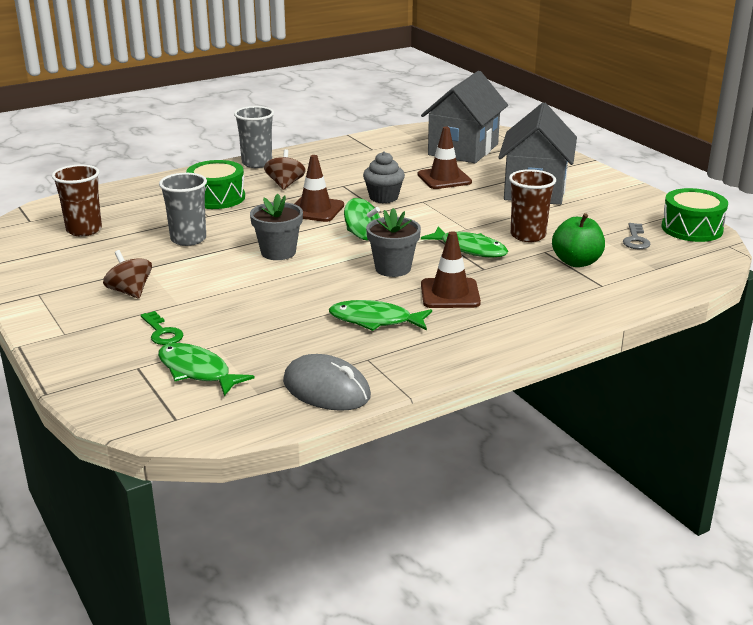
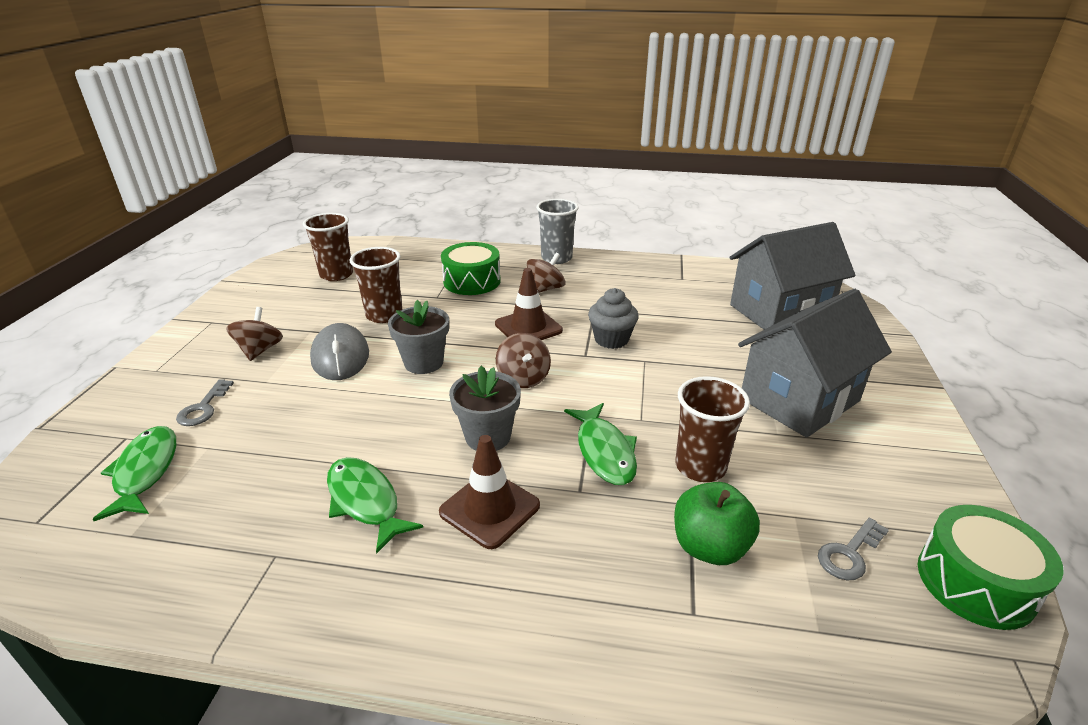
camera: 40 degrees right, 5 degrees up
green key [141,311,183,345] -> grey key [176,379,234,426]
grey cup [159,173,207,246] -> brown cup [350,247,402,323]
grey mouse [283,354,371,411] -> grey mouse moved to [310,323,369,380]
green spinning top [344,198,380,240] -> brown spinning top [496,333,551,388]
brown traffic cone [418,127,472,189] -> none

